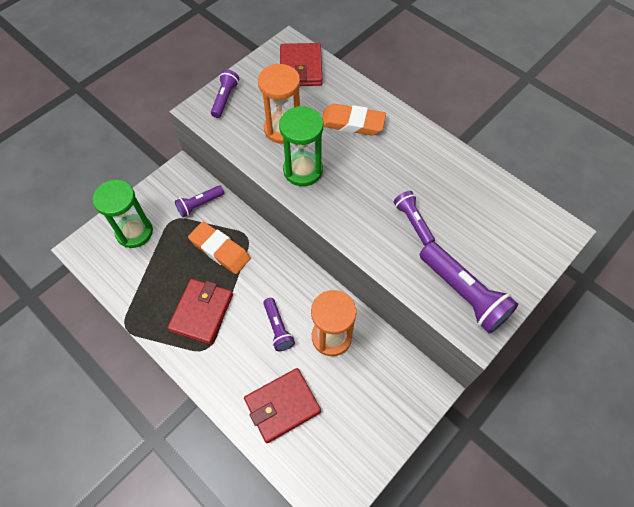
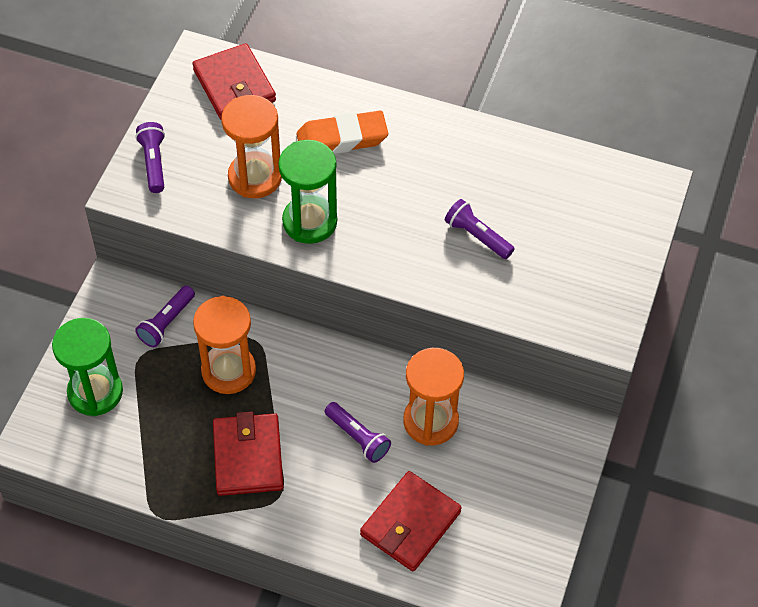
camera: 25 degrees left, 5 degrees down
orange eraser [188,222,251,274] -> orange hourglass [193,296,256,394]
purple flashlight [420,242,518,334] -> none

